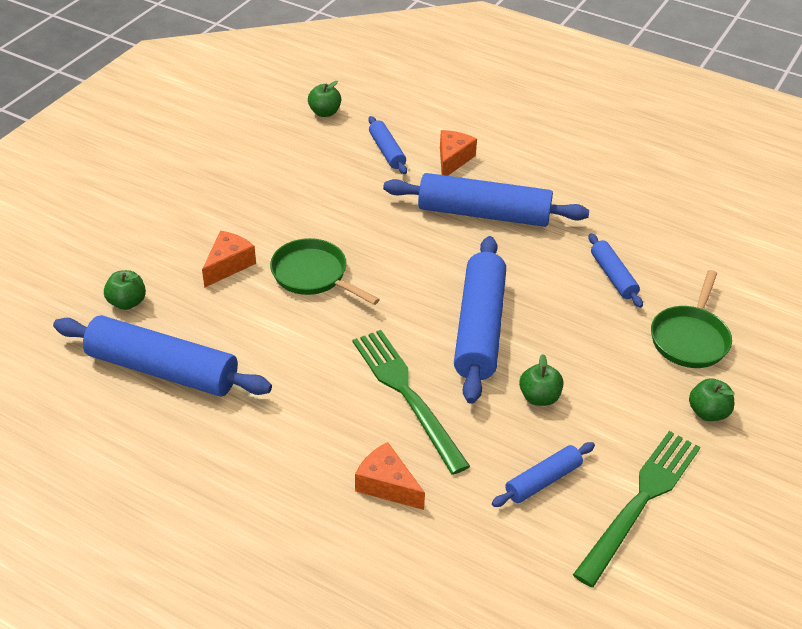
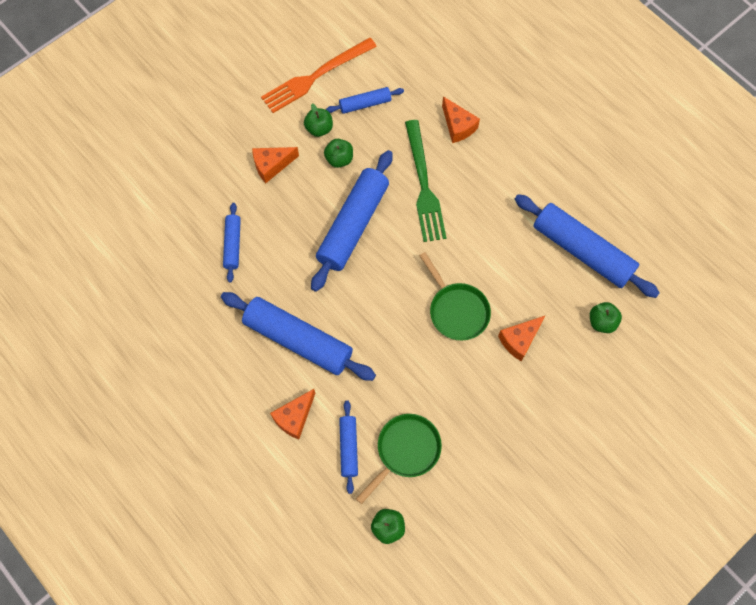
camera: 160 degrees left, 25 degrees up
green fork [573,431,701,587] -> orange fork [261,38,377,113]
green pan [651,270,732,368] -> green pan moved to [356,414,442,504]
green apple [689,378,735,421] -> green apple moved to [304,103,333,137]
none -> orange cheese [252,147,299,183]

